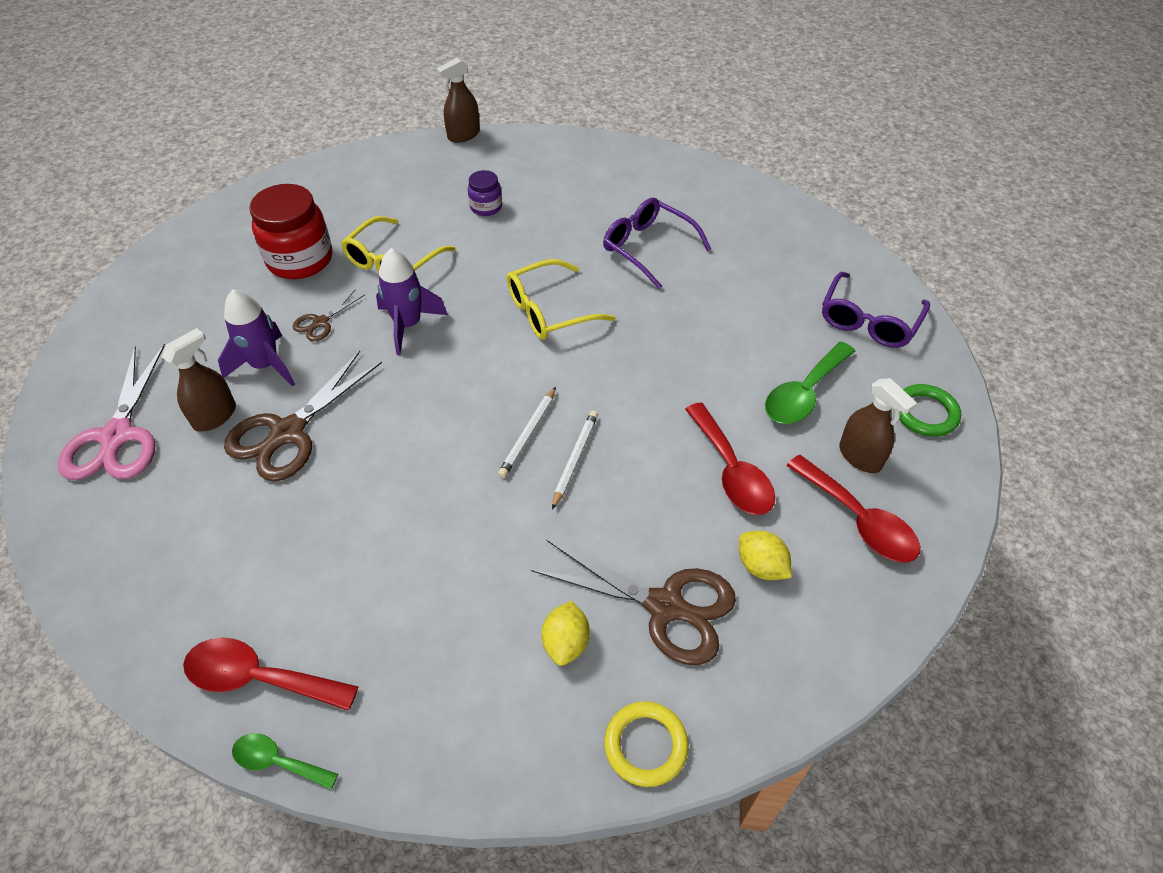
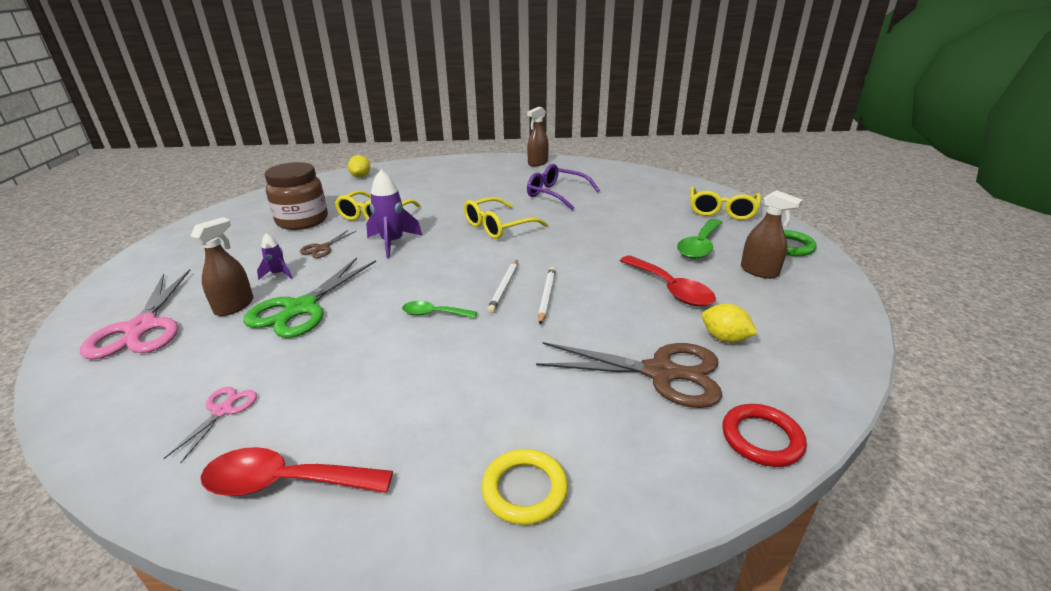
camera: 10 degrees left, 20 degrees down
purple rocket [218,289,295,387] -> purple rocket [257,233,292,280], size x0.54
brown scissors [224,351,382,481] -> green scissors [243,258,376,338]
green spoon [232,733,338,790] -> green spoon moved to [402,301,477,318]
red jar [249,184,332,279] -> brown jar [264,162,328,230]
brown spray bottle [436,58,480,143] -> brown spray bottle moved to [527,107,549,166]
purple jar [468,170,502,216] -> none
yellow lemon [541,600,590,666] -> yellow lemon moved to [348,155,370,178]
yellow ring [604,701,689,787] -> yellow ring moved to [482,449,568,525]
red spoon [786,455,920,563] -> none
purple glasses [822,272,930,348] -> yellow glasses [690,186,761,220]
none -> pink scissors [163,387,257,463]
none -> red ring [722,404,807,467]

